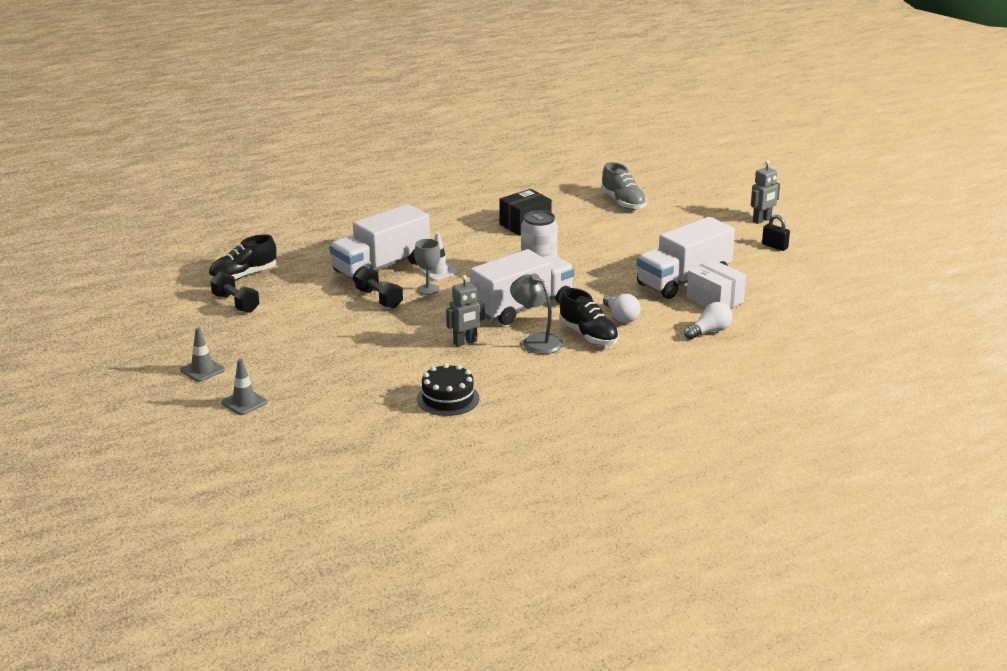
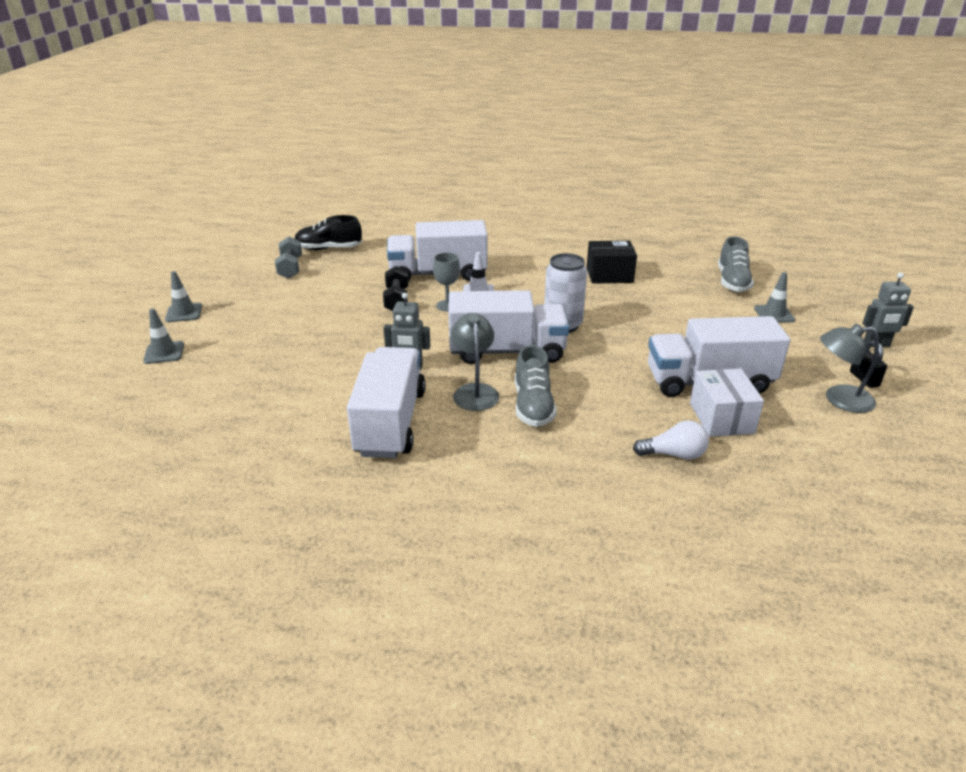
camera: 35 degrees right, 5 degrees up
black dumbbell [210,272,259,313] -> grey dumbbell [275,237,302,279]
black cake [417,363,479,416] -> none
black shoe [559,288,619,345] -> grey shoe [515,345,557,427]
white light bulb [603,294,641,323] -> none
none -> white truck [347,347,426,458]
none -> grey traffic cone [754,272,795,323]
none -> grey lamp [820,324,879,413]

